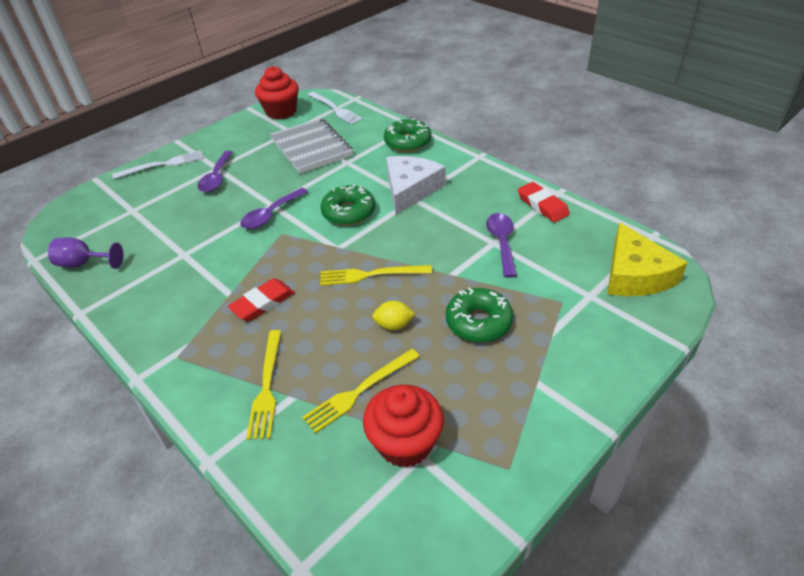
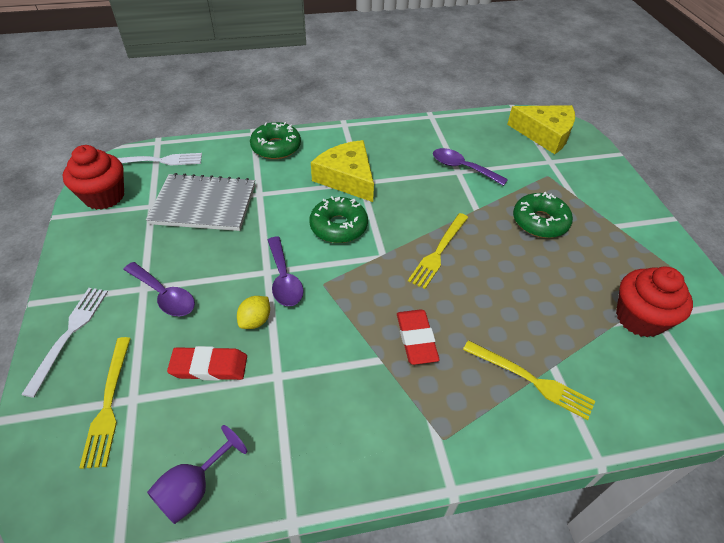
camera: 60 degrees left, 5 degrees up
yellow fork [303,349,420,433] -> yellow fork moved to [79,337,131,469]
yellow lemon [372,301,415,330] -> yellow lemon moved to [237,296,270,329]
white cheese [386,156,445,215] -> yellow cheese [311,140,374,202]
red eraser [518,182,570,222] -> red eraser moved to [167,346,247,381]

